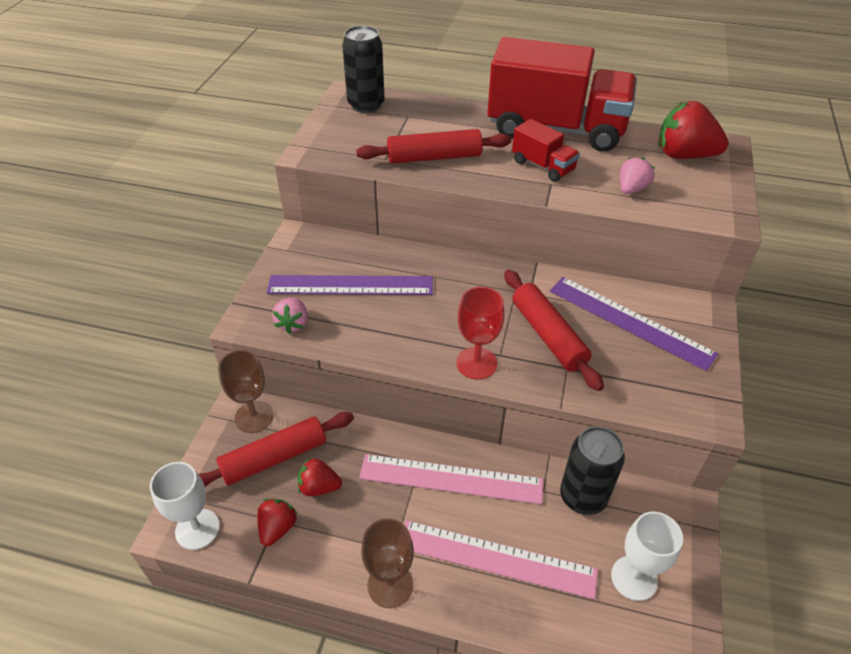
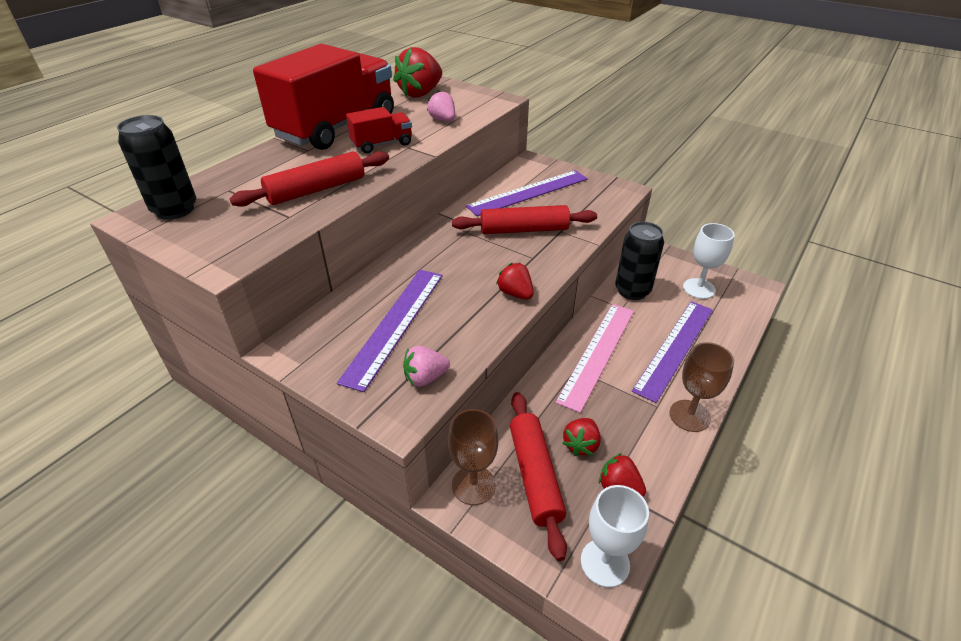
camera: 70 degrees left, 5 degrees down
pink strawberry [272,297,308,334] -> pink strawberry turned 135 degrees clockwise [403,346,450,386]
red rolling pin [356,129,511,164] -> red rolling pin turned 45 degrees clockwise [230,151,389,207]
pink ruler [404,520,598,599] -> purple ruler [632,301,713,403]
red goblet [456,286,505,379] -> none
none -> red strawberry [496,263,534,299]

